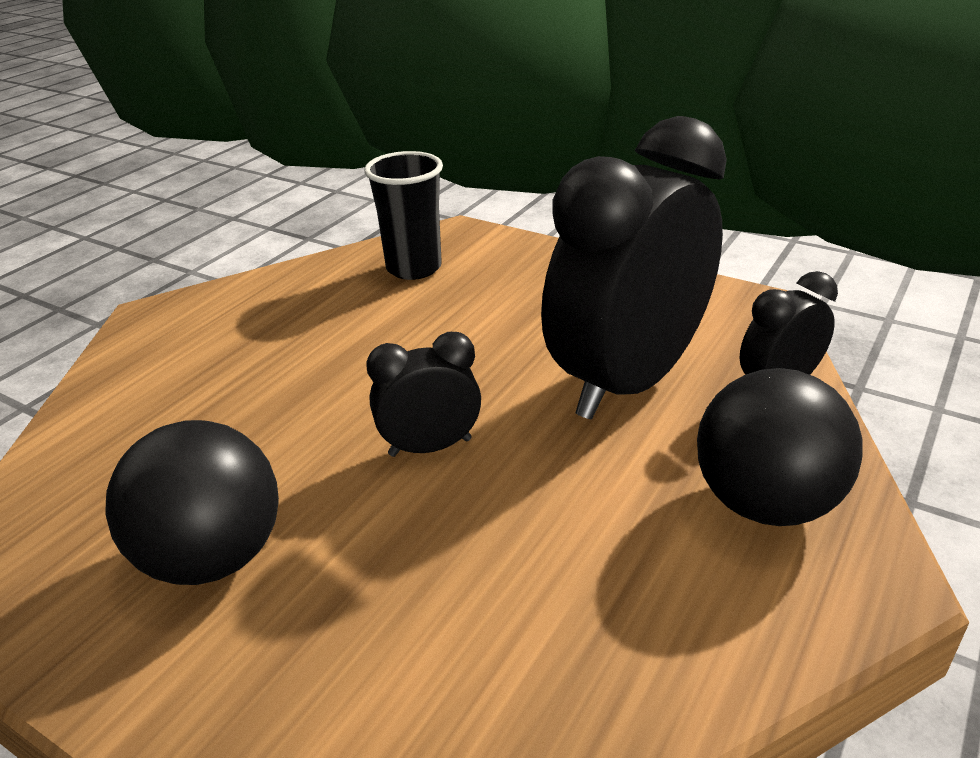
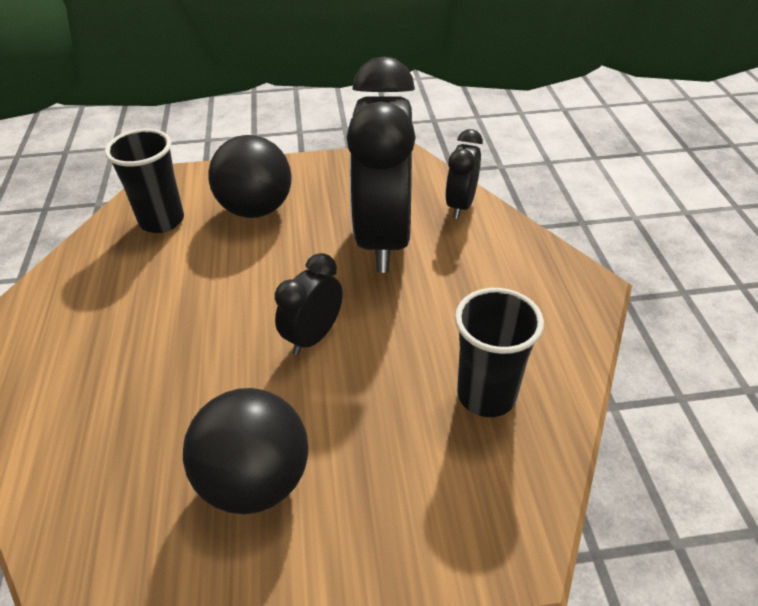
camera: 40 degrees left, 10 degrees up
black ball [697,368,863,526] -> black ball moved to [208,135,292,218]
none -> black cup [455,288,544,417]

